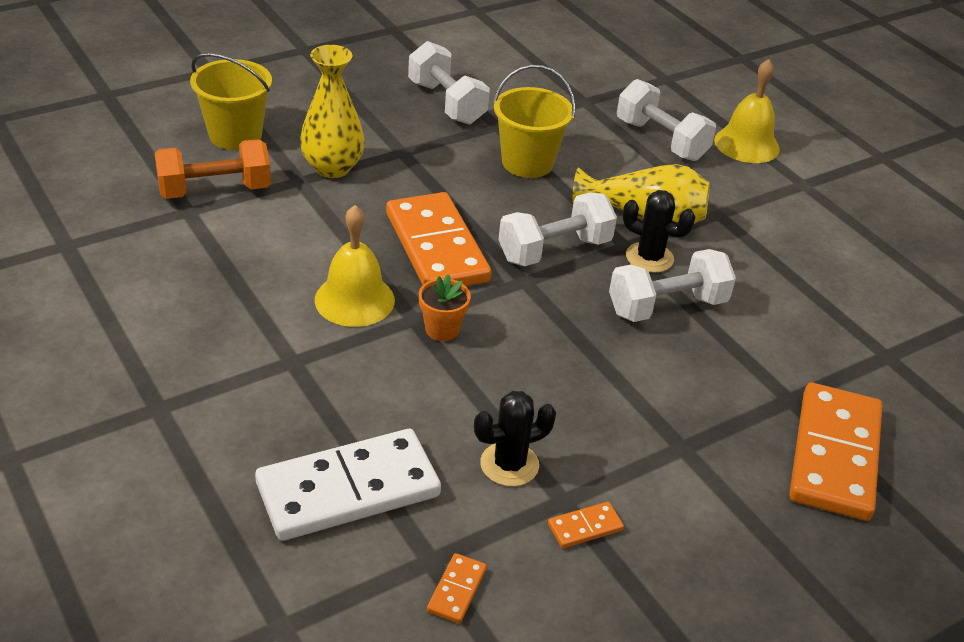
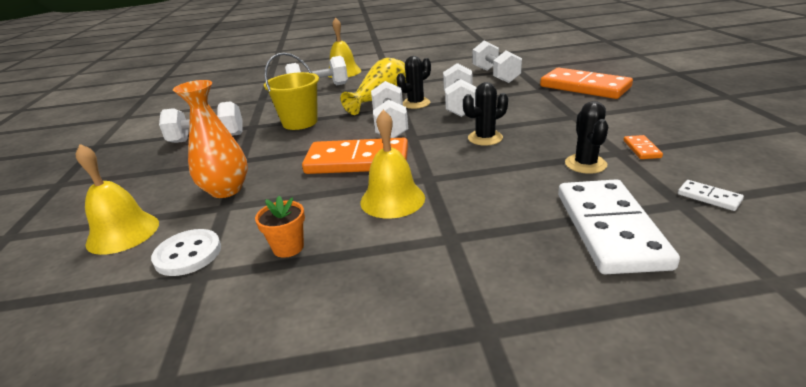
camera: 60 degrees left, 10 degrees down
orange dumbbell [154,139,271,199] -> white button [151,229,221,276]
yellow bucket [190,53,272,150] -> yellow bell [76,144,159,255]
yellow vase [300,45,365,178] -> orange vase [173,80,248,198]
orange flower pot [419,274,471,341] -> orange flower pot moved to [255,196,305,258]
orange domino [427,553,487,624] -> white domino [678,180,744,211]
none -> black cactus [463,82,508,146]
none -> white dumbbell [473,41,522,83]

